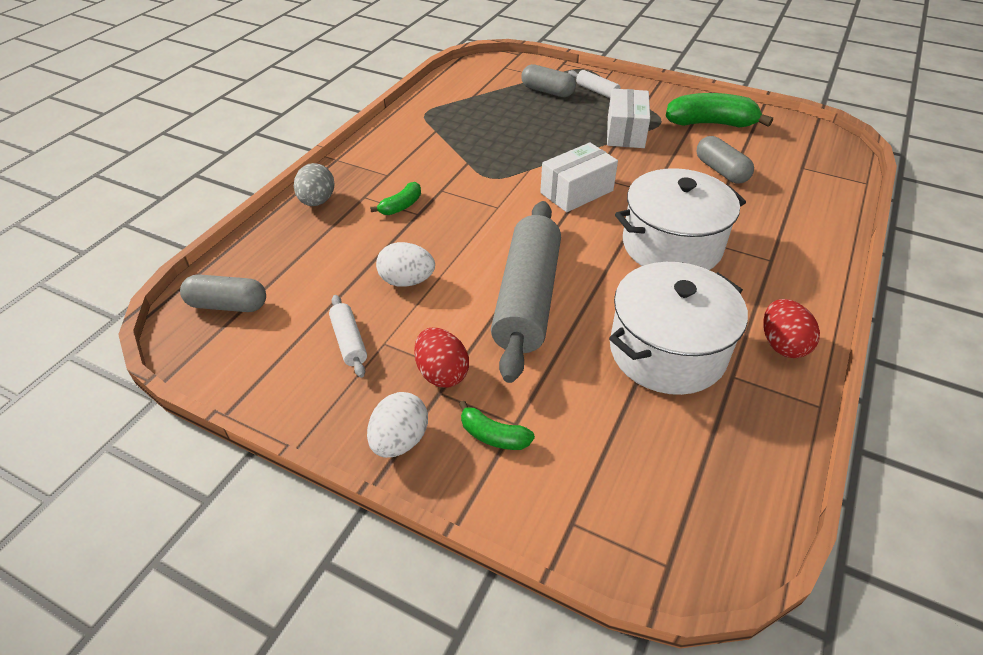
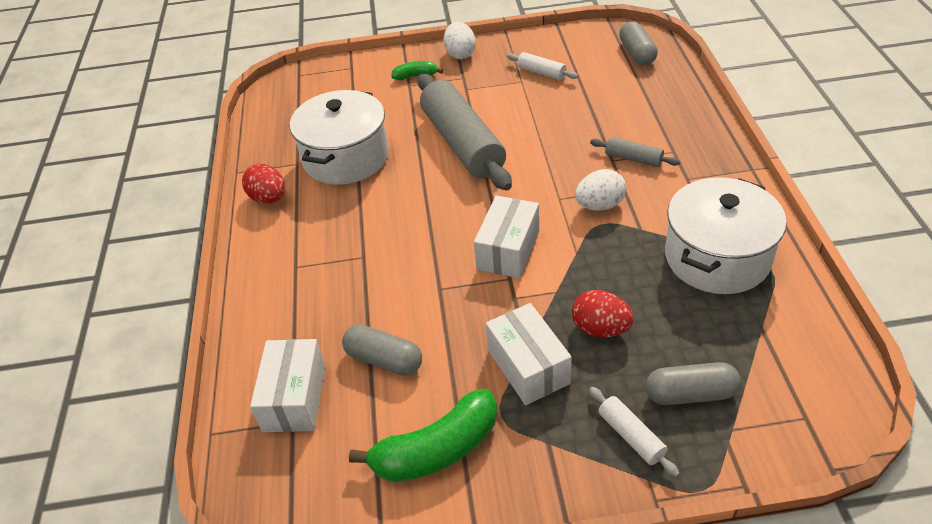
camera: 150 degrees right, 0 degrees up
grey capsule [180,274,266,312] -> grey capsule turned 75 degrees counterclockwise [619,21,658,65]
grey egg [294,163,334,206] -> none
green banana [370,182,421,215] -> grey rolling pin [590,137,680,167]
white egg [376,242,435,287] -> white egg moved to [575,169,626,211]
red egg [414,328,469,388] -> red egg moved to [572,290,634,337]
white rolling pin [568,70,620,98] -> white rolling pin turned 45 degrees clockwise [589,387,680,477]
white pot [615,168,746,270] -> white pot moved to [665,178,787,294]
none -> white box [250,339,325,432]

